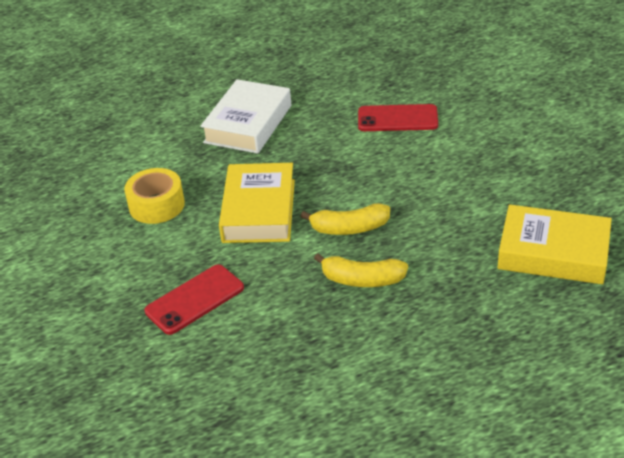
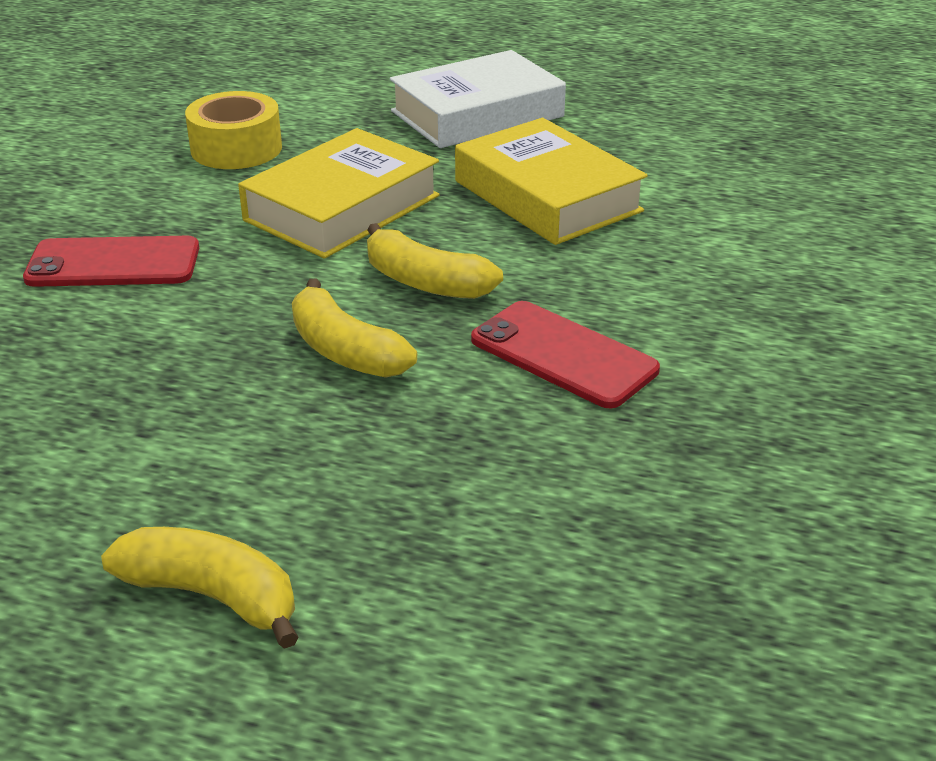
camera: 35 degrees right, 5 degrees down
red phone [358,104,438,131] -> red phone moved to [471,301,660,408]
yellow book [498,204,612,284] -> yellow book moved to [455,118,648,245]
none -> yellow banana [101,527,299,649]

